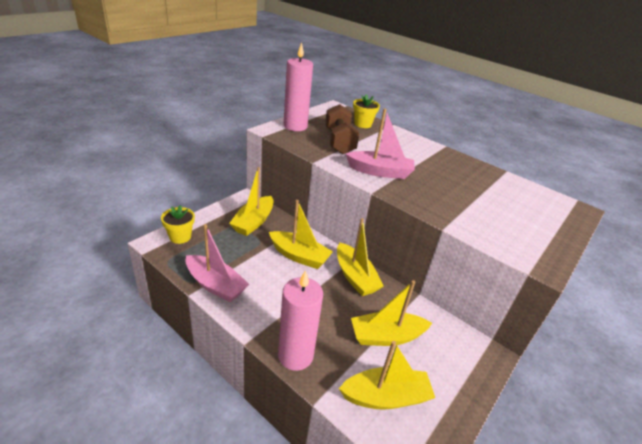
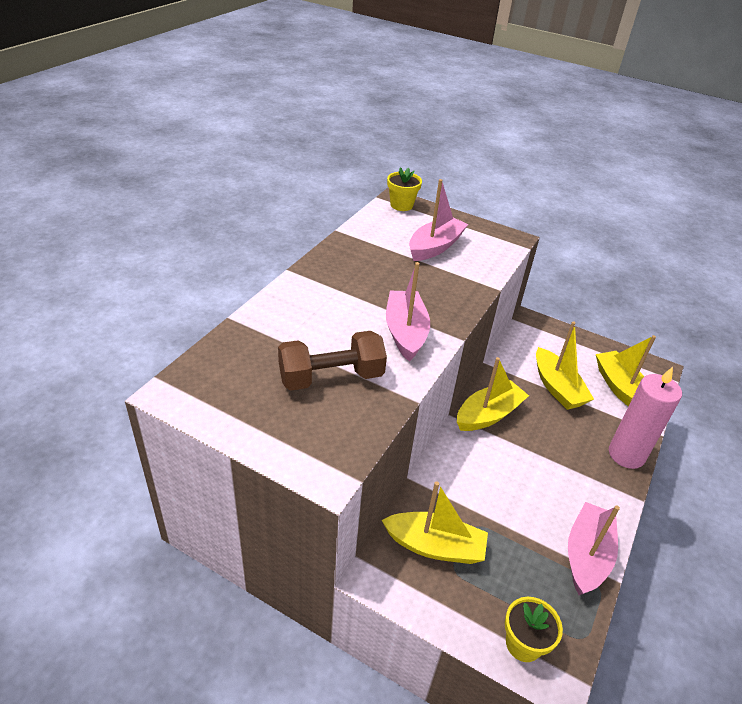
camera: 100 degrees left, 5 degrees up
yellow boat [269,200,333,269] -> none
pink candle [283,43,313,131] -> none
yellow flower pot [353,94,380,128] -> yellow flower pot moved to [387,167,422,211]
none -> pink boat [409,179,469,261]

